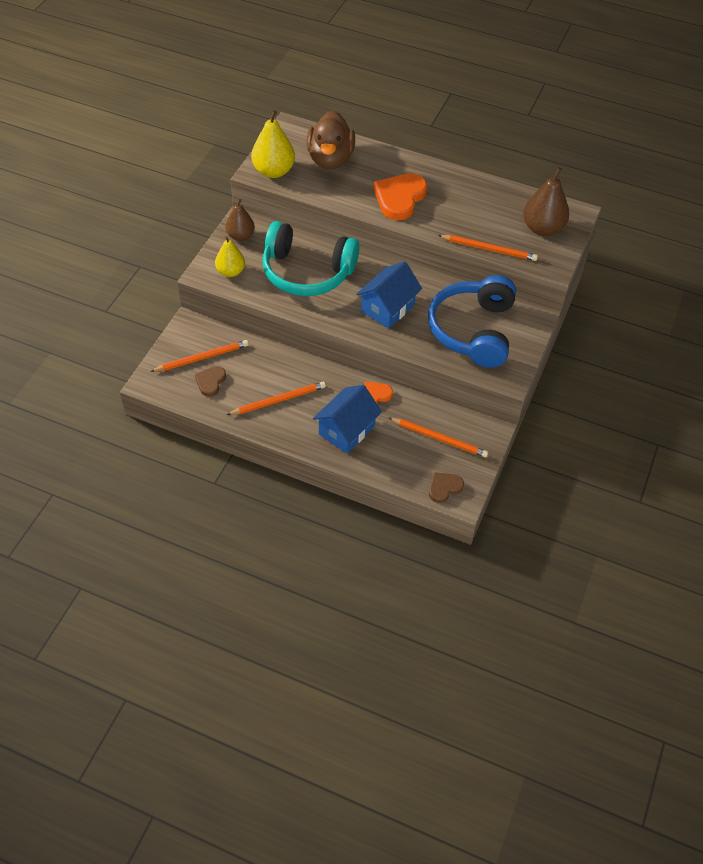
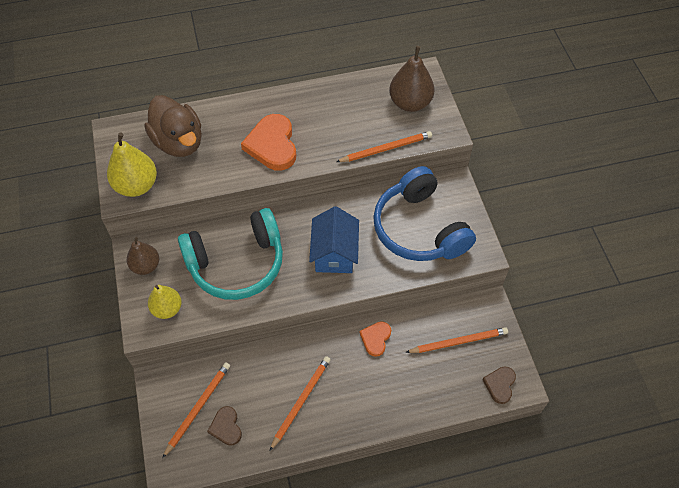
camera: 35 degrees left, 5 degrees up
blue house [313,385,382,454] -> none

